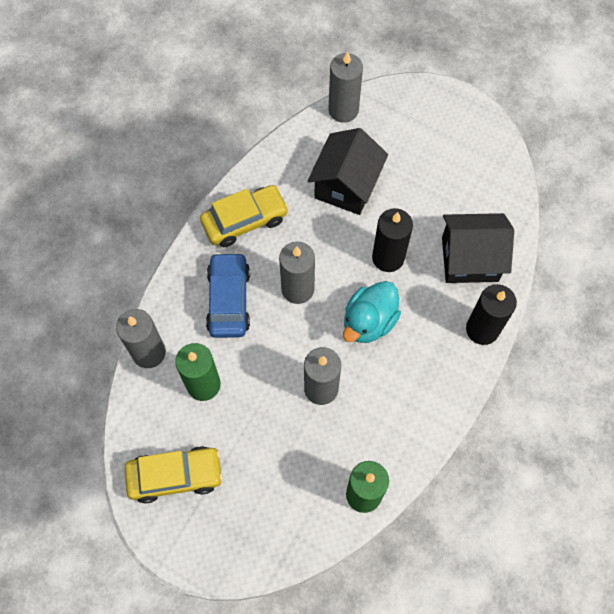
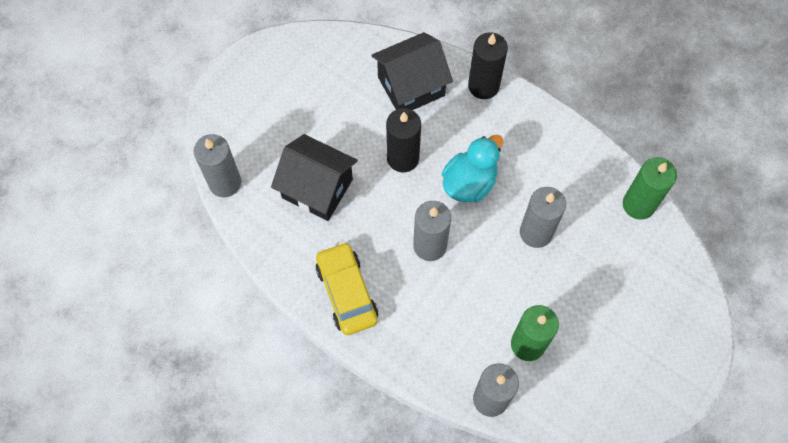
camera: 85 degrees left, 0 degrees up
yellow car [125,446,223,503] -> none
blue car [206,252,250,338] -> none
turquoise duck [343,281,401,343] -> turquoise duck turned 90 degrees counterclockwise [442,135,503,202]
black house [442,213,514,283] -> black house turned 60 degrees clockwise [371,32,453,110]

